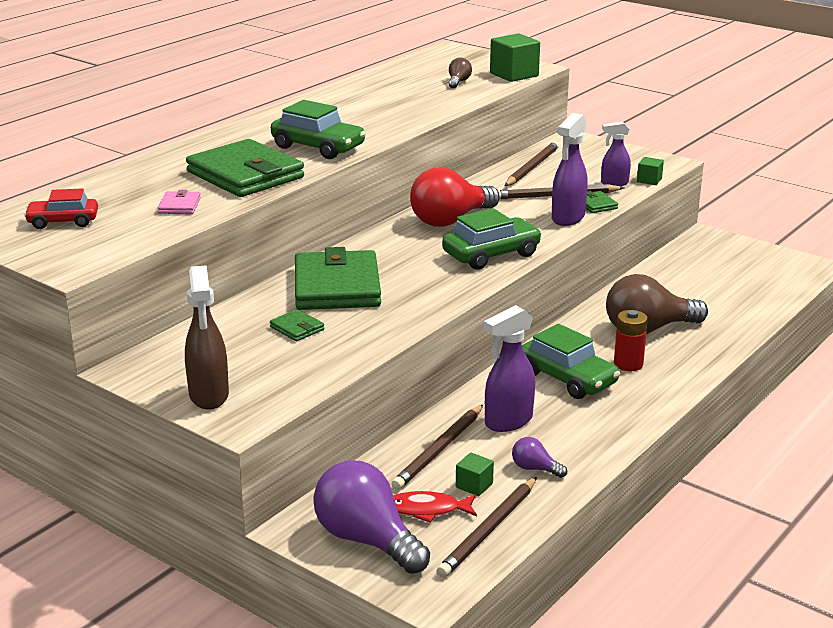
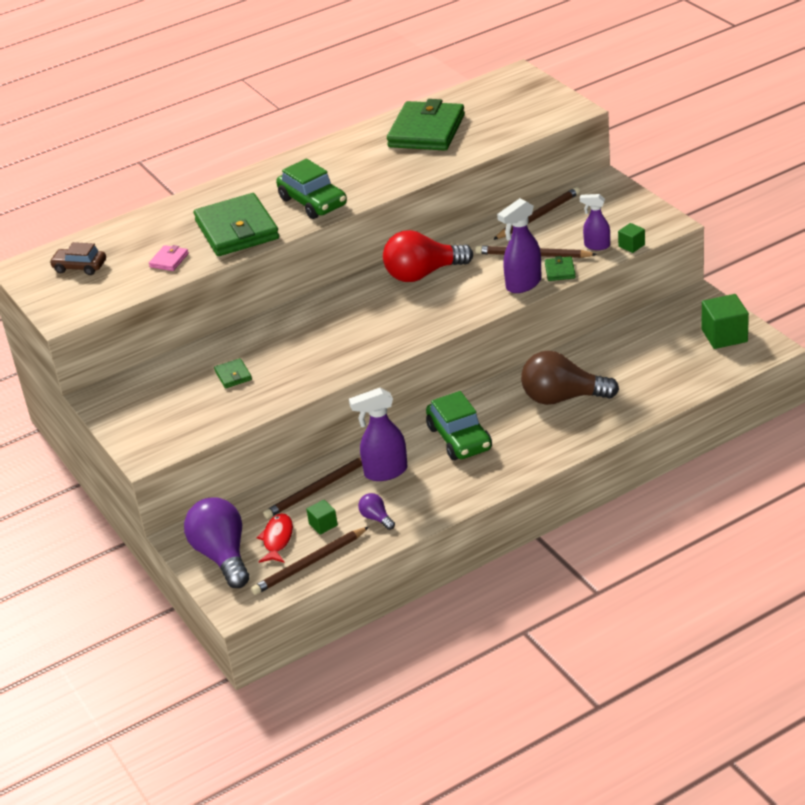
camera: 25 degrees right, 10 degrees up
red car [24,188,98,229] -> brown car [49,242,106,275]
brown spray bottle [185,265,229,410] -> none
green wallet [295,247,381,310] -> green wallet moved to [387,99,465,151]
red fish [393,491,477,523] -> red fish turned 75 degrees clockwise [257,513,293,563]
green car [442,208,542,270] -> none
brown light bulb [448,57,472,88] -> none
green cube [490,33,540,82] -> green cube moved to [702,294,749,349]
red battery [614,310,648,371] -> none

